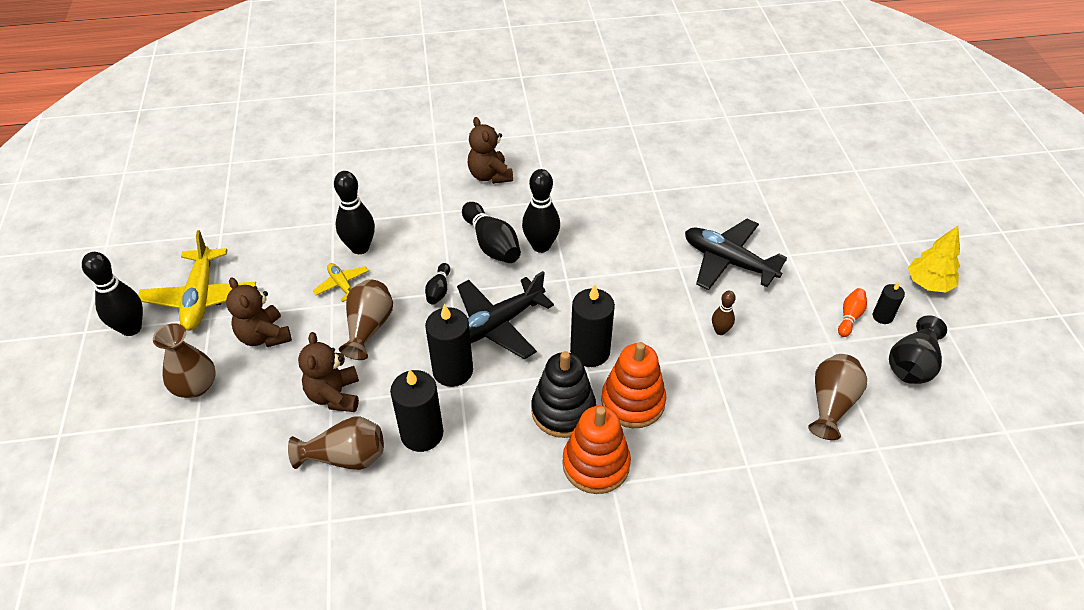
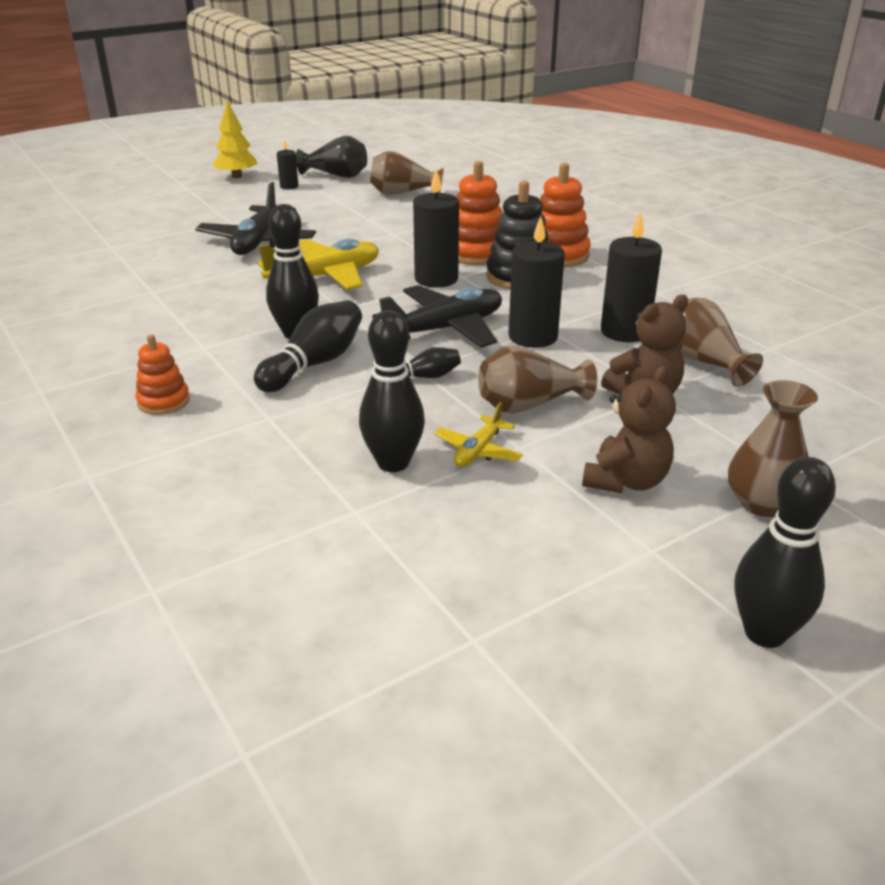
camera: 115 degrees left, 15 degrees down
yellow plane [138,230,256,331] -> yellow plane moved to [258,239,379,290]
black plane [457,271,554,359] -> black plane turned 60 degrees counterclockwise [372,285,502,347]
brown teddy bear [468,117,513,184] -> orange stacking toy [136,334,190,415]
brown bowling pin [712,291,736,335] -> none
orange bowling pin [838,288,867,337] -> none

